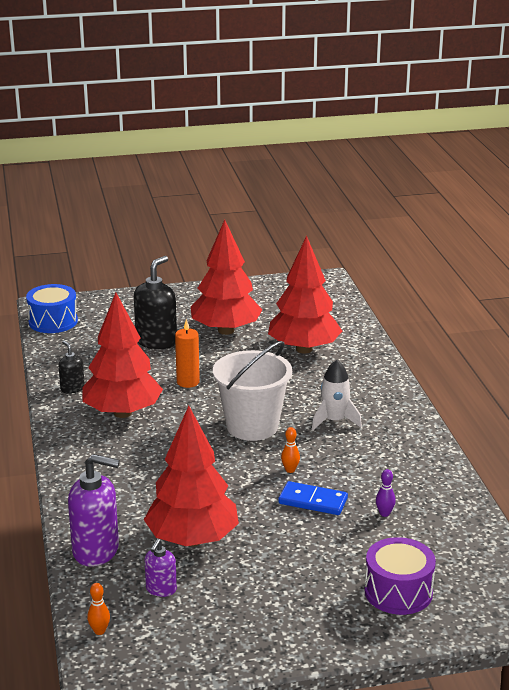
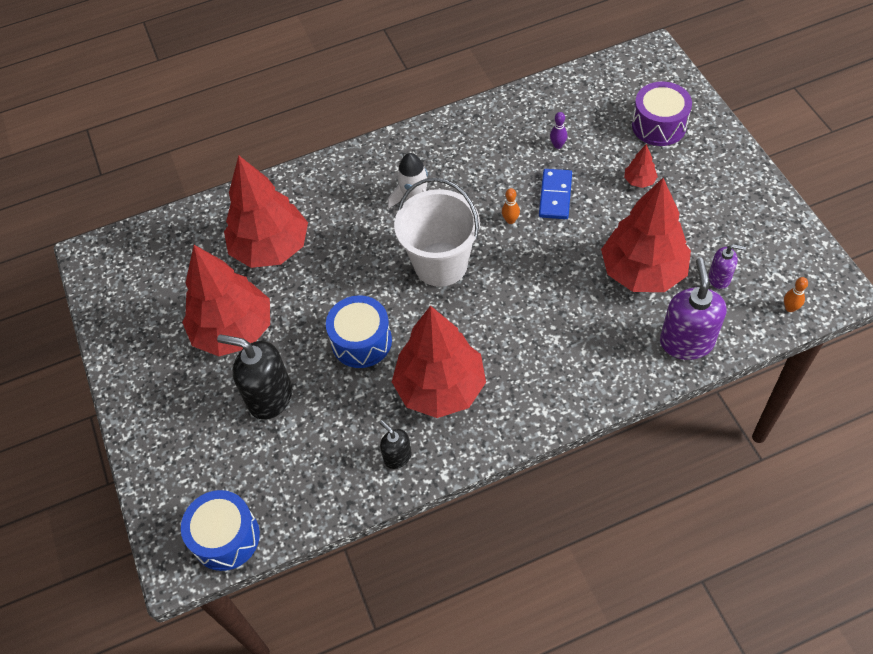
camera: 95 degrees left, 30 degrees up
black soap dispenser [58,341,85,394] -> black soap dispenser turned 90 degrees clockwise [380,420,411,469]
orange candle [175,319,200,388] -> blue drum [326,295,392,368]
none -> red tree [624,144,658,188]

